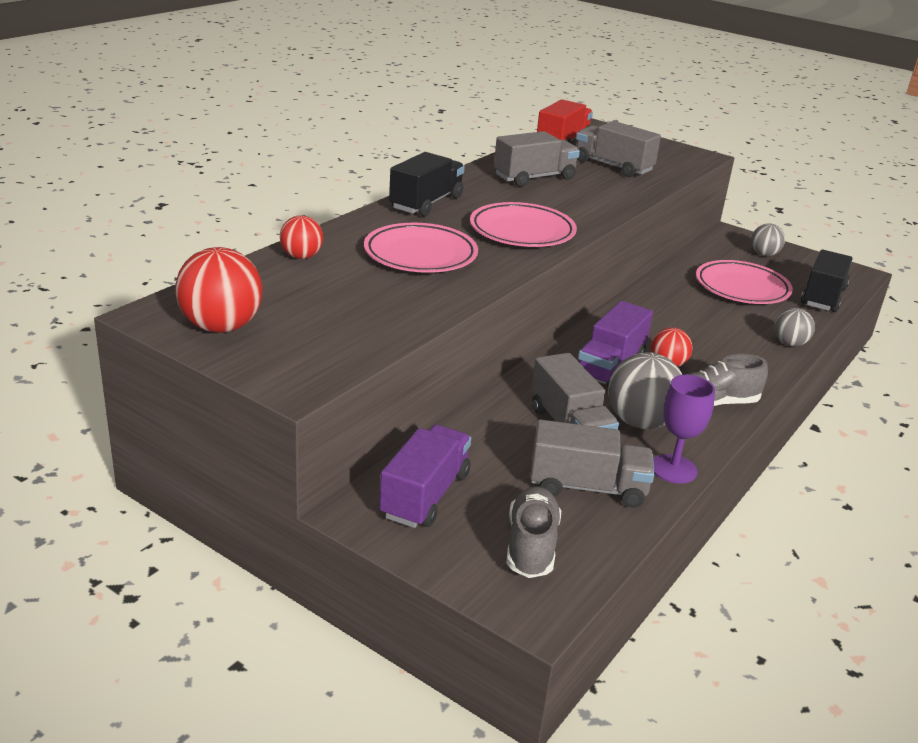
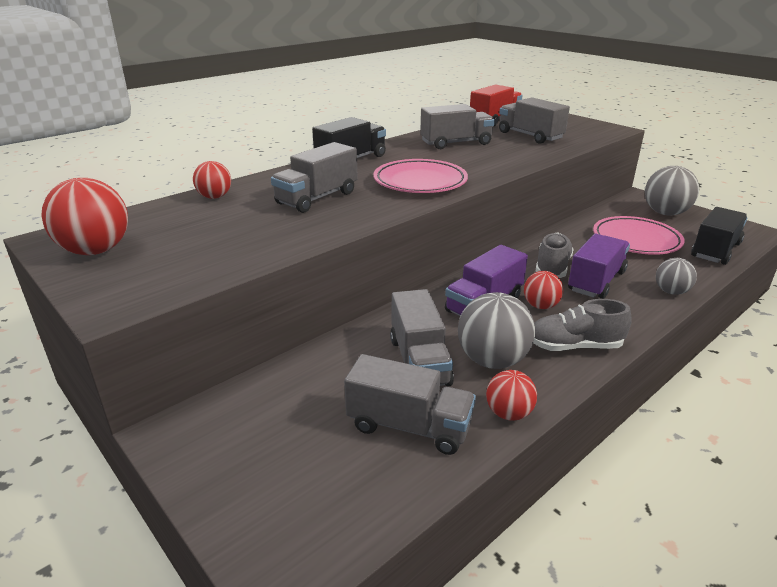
camera: 15 degrees right, 0 degrees up
pink plate [364,223,478,273] -> grey truck [271,142,358,213]
purple truck [379,425,471,528] -> purple truck moved to [568,234,630,299]
grey shoe [507,487,561,578] -> grey shoe moved to [535,233,574,278]
purple goblet [653,375,715,484] -> red ball [486,370,537,421]
grey ball [751,223,785,256] -> grey ball [645,166,699,216], size x1.70

